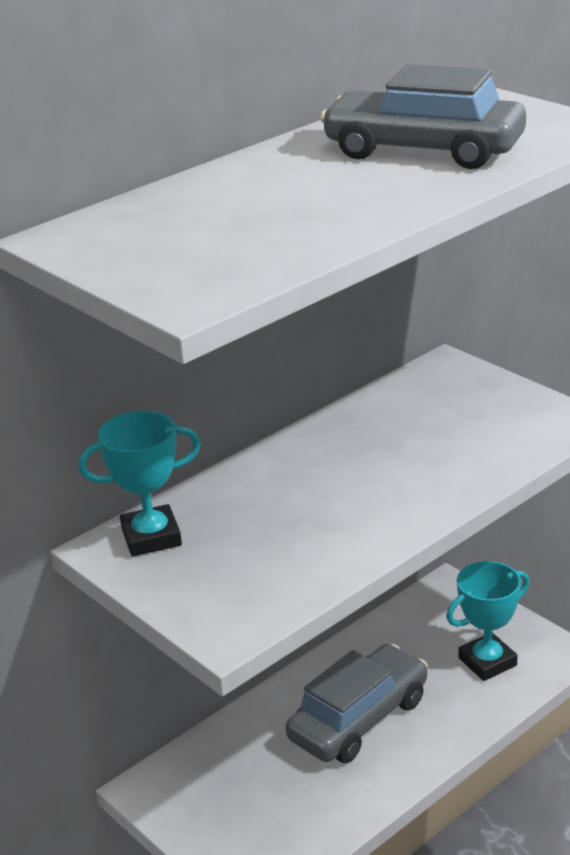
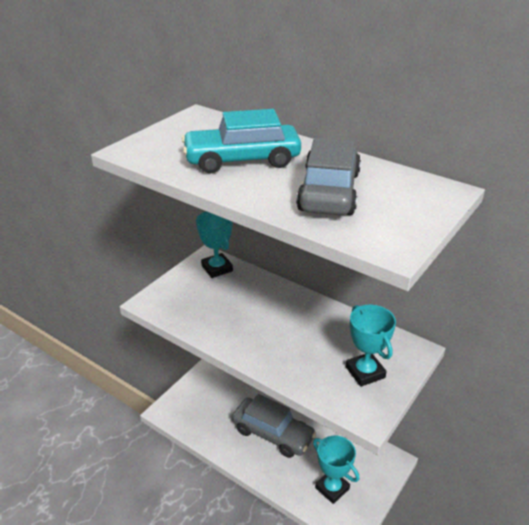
camera: 75 degrees right, 5 degrees up
none -> turquoise car [182,109,301,173]
none -> turquoise trophy [346,305,396,387]

